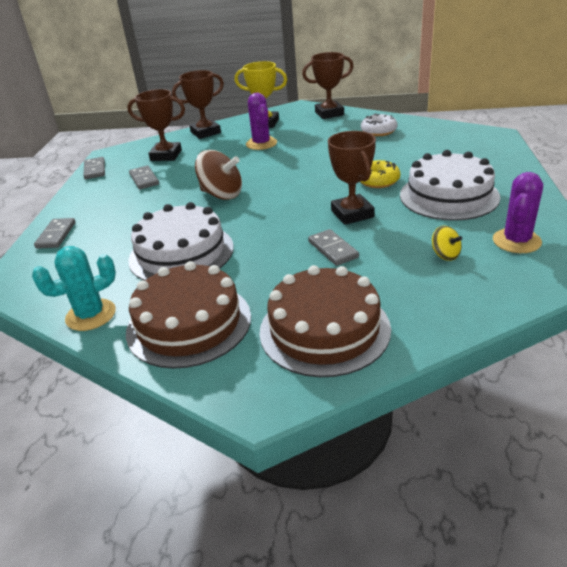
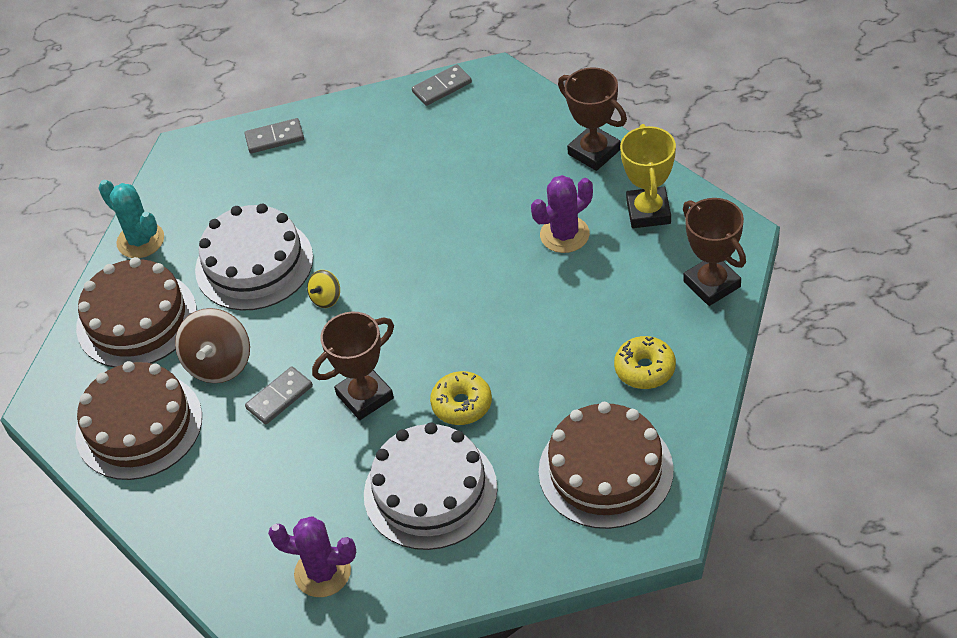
camera: 75 degrees right, 15 degrees up
brown trophy [127,89,185,161] -> none
grey domino [129,165,159,190] -> none
brown spinning top [195,150,242,200] -> brown spinning top moved to [175,308,250,383]
white donut [361,114,397,136] -> yellow donut [614,336,676,389]
yellow spinning top [432,225,462,261] -> yellow spinning top moved to [307,270,340,308]
none -> brown cake [539,402,674,529]

